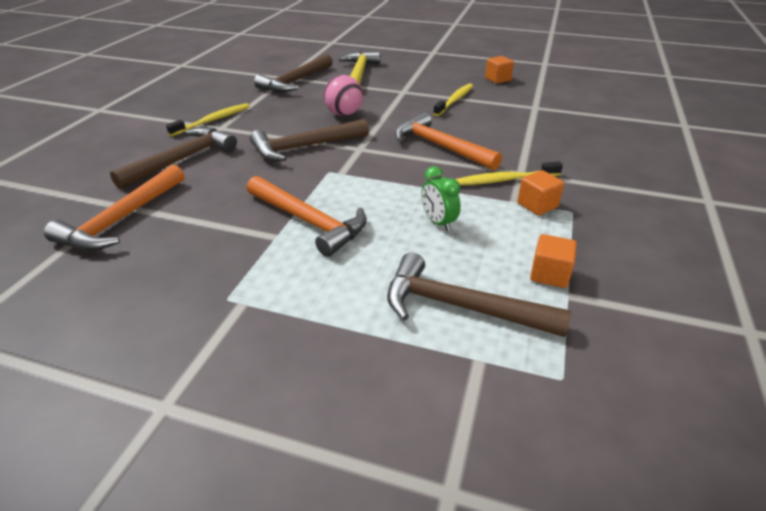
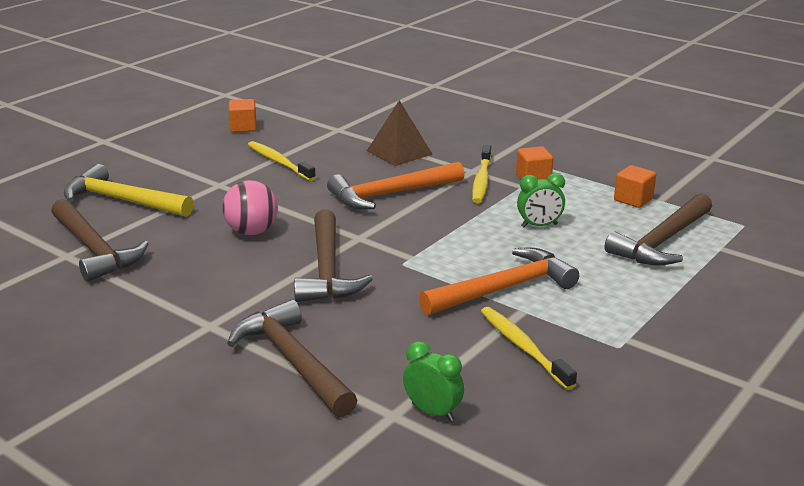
camera: 70 degrees left, 10 degrees down
orange hammer [44,164,184,251] -> green clock [403,341,464,421]
yellow toothbrush [166,103,250,136] -> yellow toothbrush moved to [481,307,577,390]
none -> brown pyramid [367,100,432,166]

